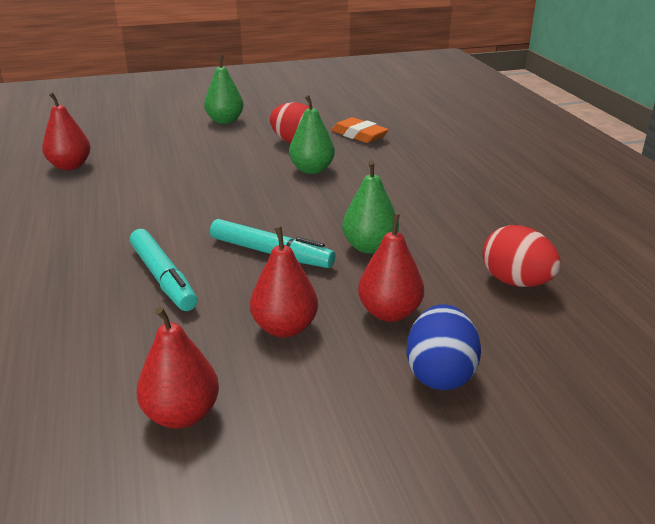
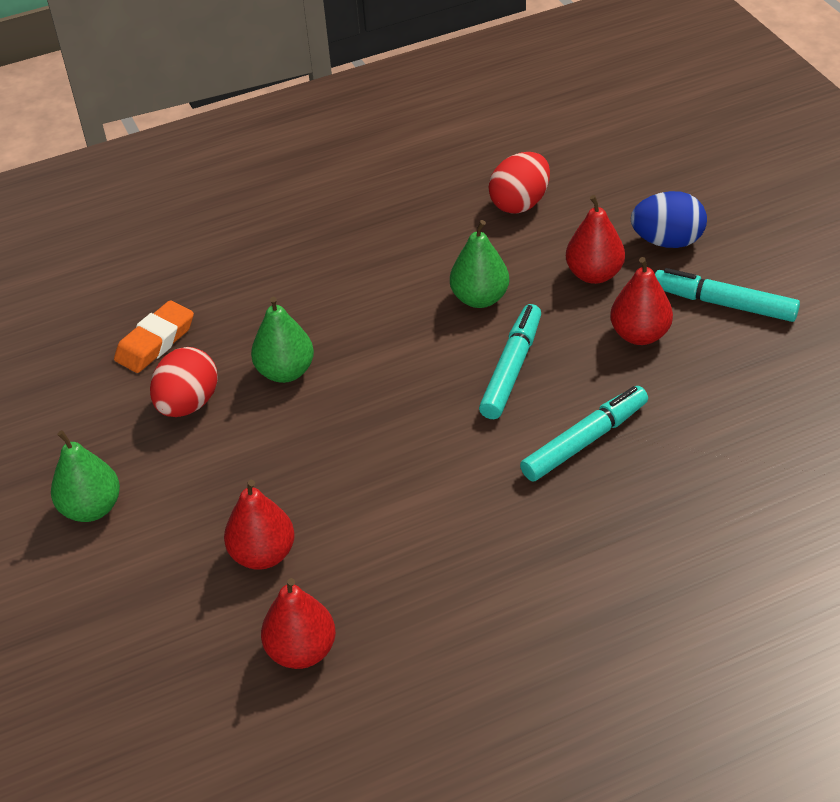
camera: 95 degrees left, 15 degrees up
red pear [136,307,219,429] -> red pear moved to [224,480,295,570]
none -> turquoise marker [655,268,800,322]

